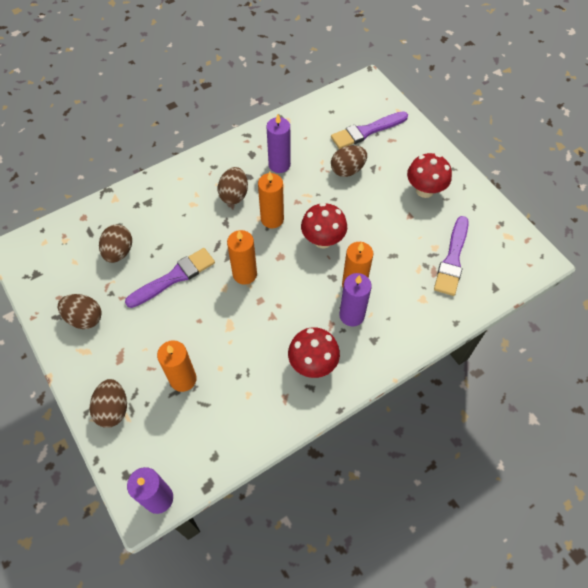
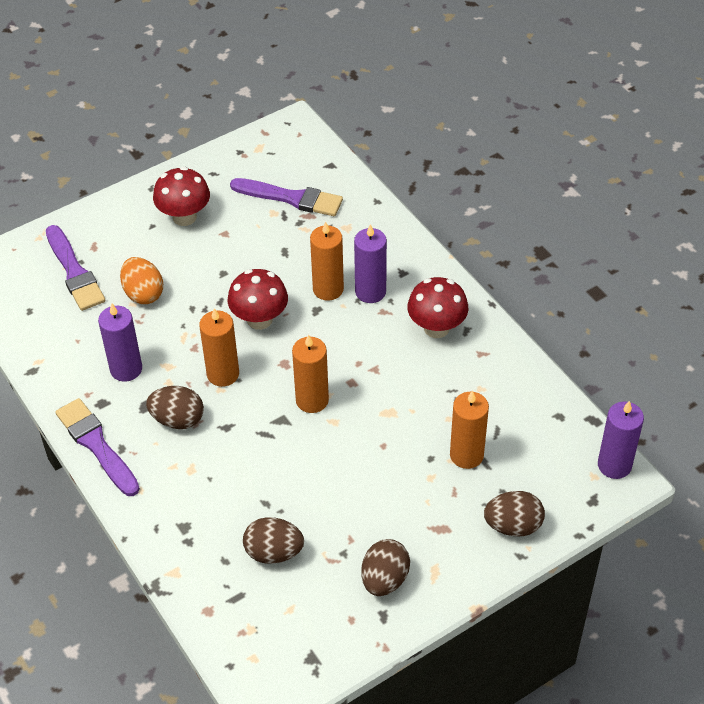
camera: 90 degrees left, 10 degrees down
purple brush [125,248,215,308] -> purple brush moved to [55,398,140,496]
brown egg [331,145,367,177] -> orange egg [120,257,163,304]

